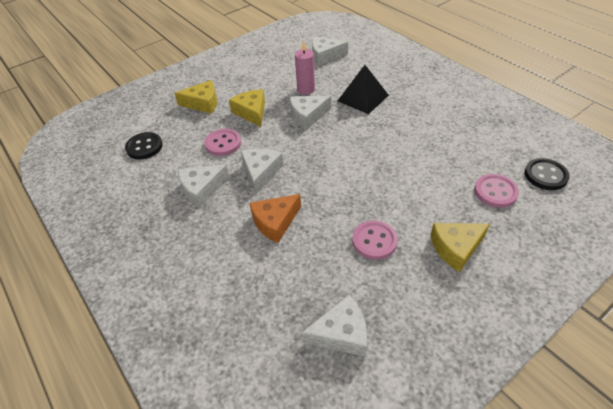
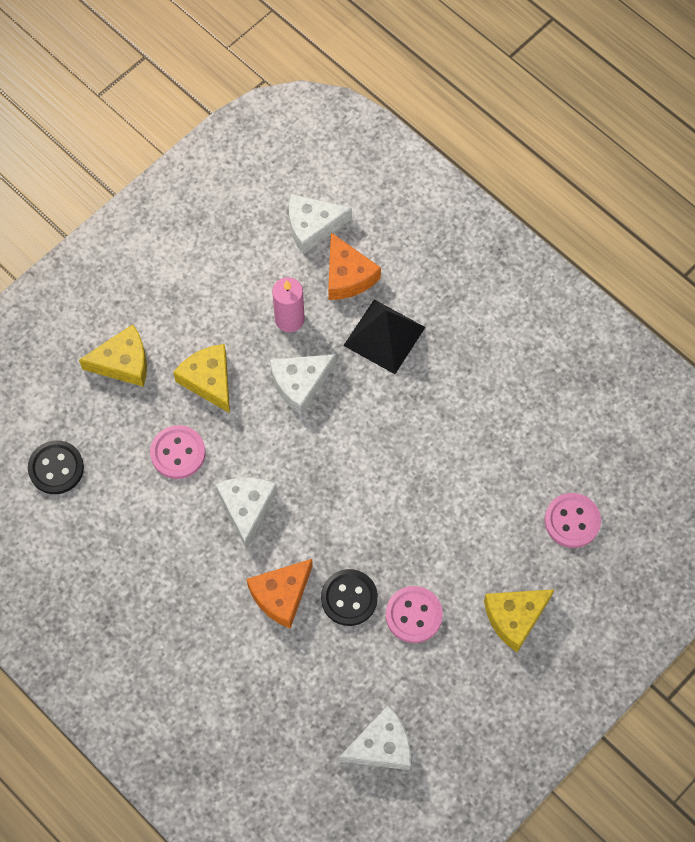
camera: 10 degrees left, 20 degrees up
white cheese [178,165,229,208] -> none
black button [524,158,570,190] -> black button moved to [321,569,378,626]
none -> orange cheese [328,233,381,300]

